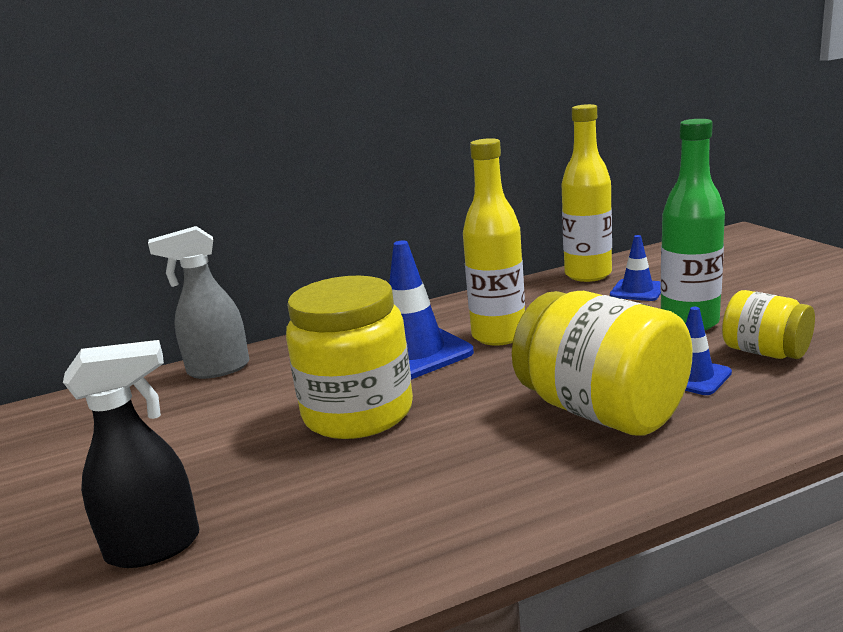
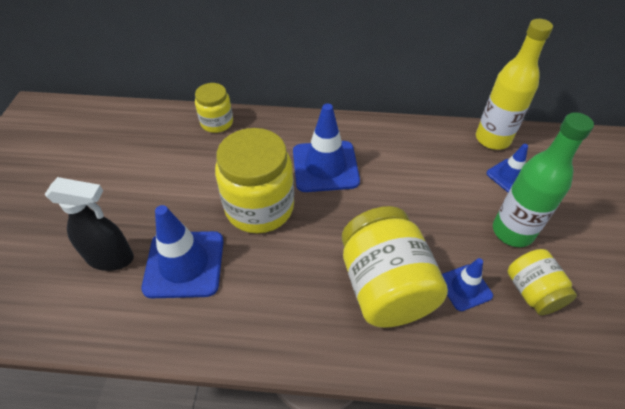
camera: 25 degrees right, 30 degrees up
grey spray bottle [148,226,249,379] -> yellow jar [195,83,233,133]
yellow bottle [463,138,525,346] -> none
none -> blue traffic cone [142,205,224,298]

